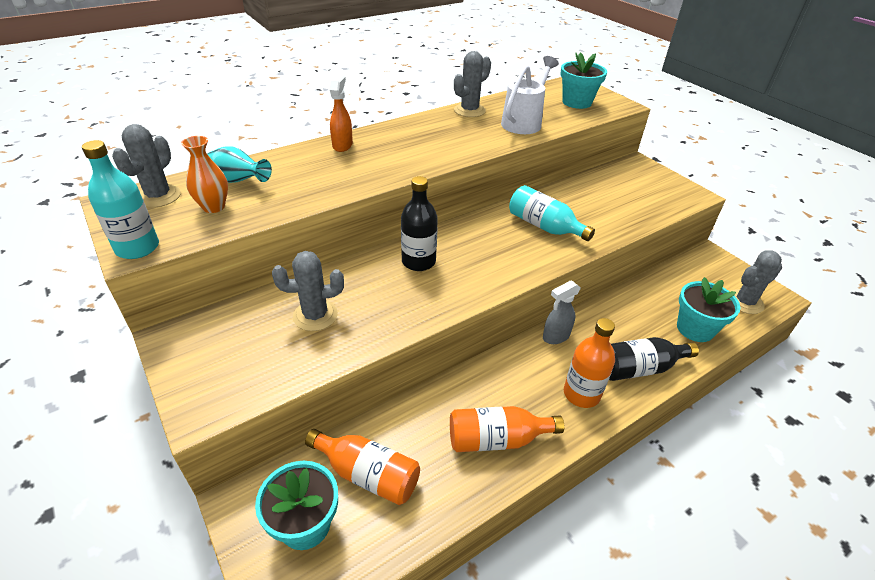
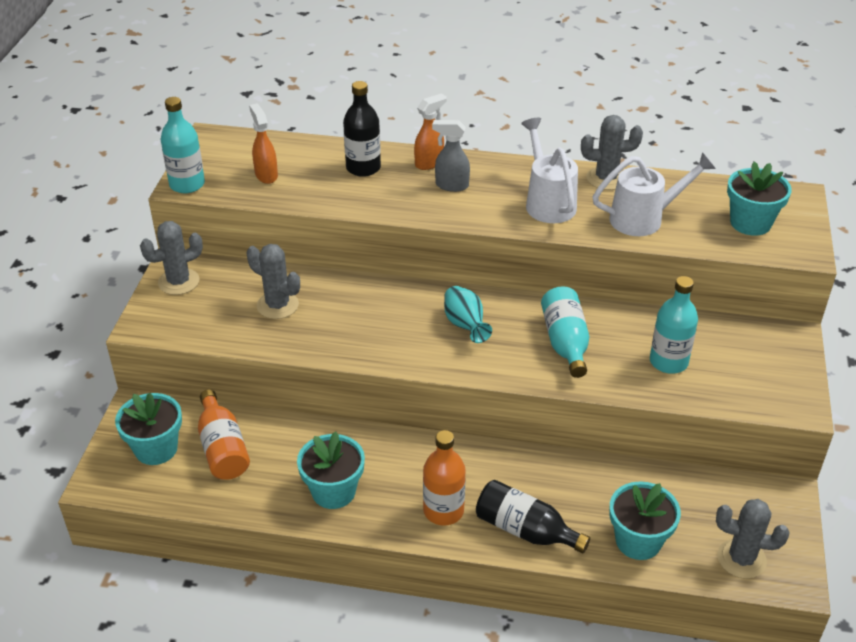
camera: 45 degrees right, 0 degrees up
grey cactus [112,124,181,208] -> grey cactus moved to [140,221,203,295]
orange vase [181,136,228,213] -> orange spray bottle [249,104,278,184]
turquoise vase [208,146,272,183] -> turquoise vase moved to [444,286,492,343]
black bottle [401,176,438,271] -> black bottle moved to [343,81,381,177]
orange bottle [450,406,564,452] -> turquoise flower pot [297,431,365,509]
grey spray bottle [543,280,581,344] -> grey spray bottle moved to [432,120,470,192]
none -> white watering can [521,118,578,223]
none -> turquoise bottle [650,276,698,374]

